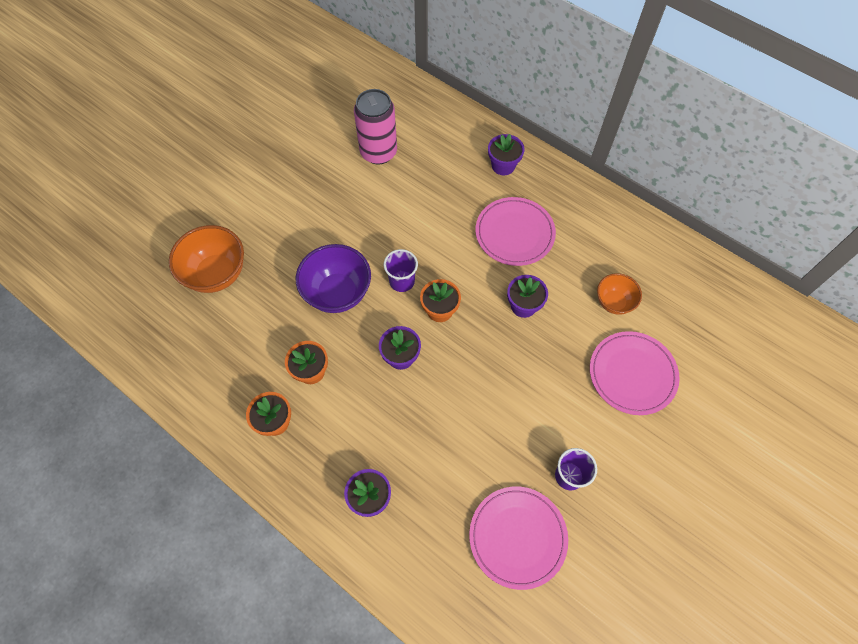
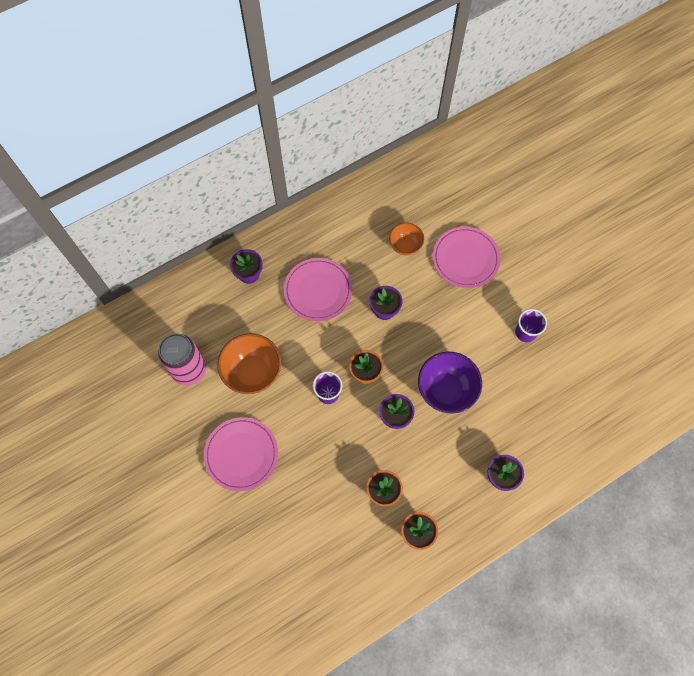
camera: 70 degrees left, 5 degrees up
orange bowl [169,225,244,293] -> orange bowl moved to [217,333,281,394]
purple bowl [296,244,371,313] -> purple bowl moved to [418,352,482,414]
pink plate [469,486,568,590] -> pink plate moved to [204,417,278,491]

